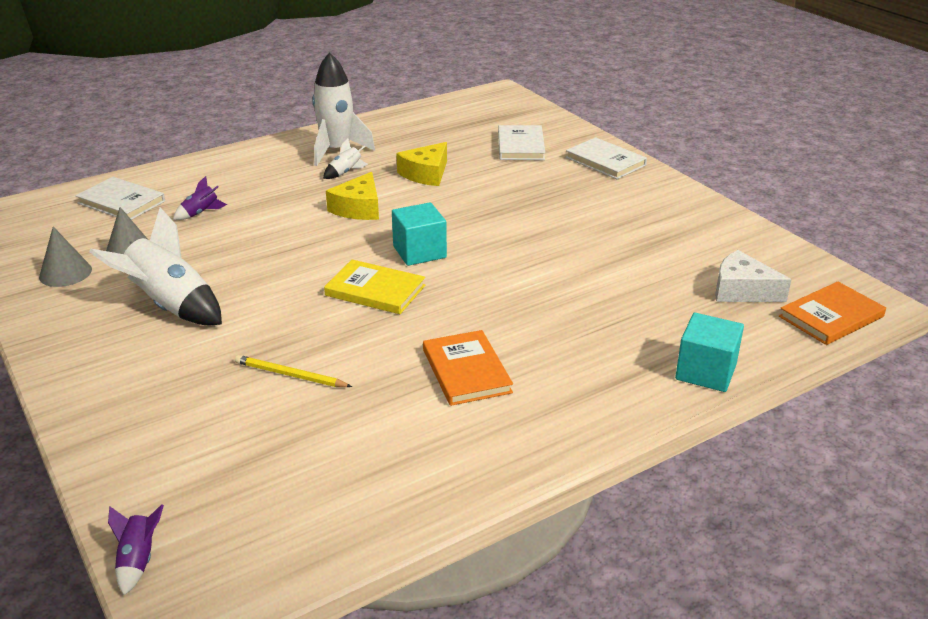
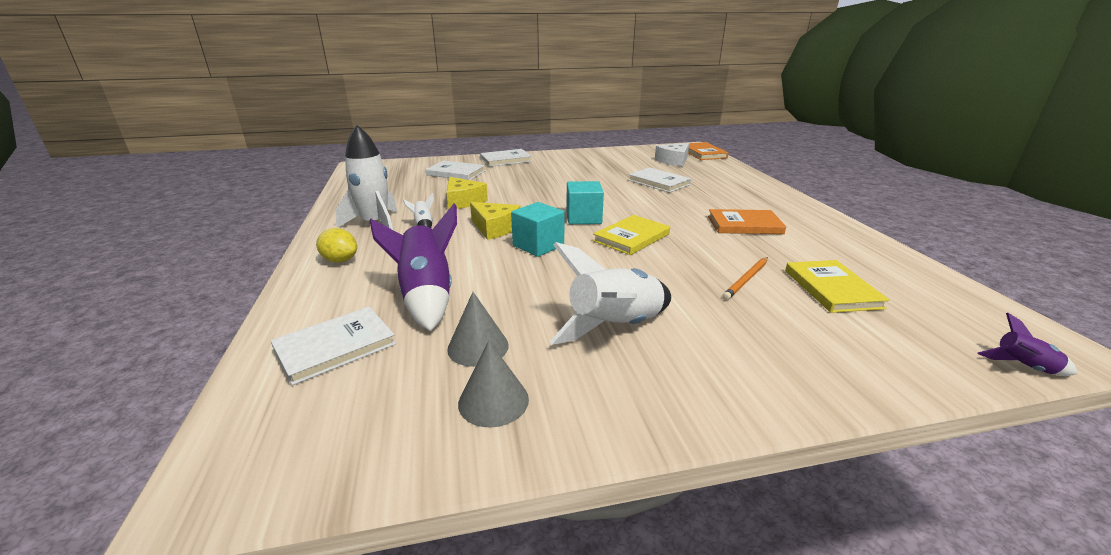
camera: 70 degrees left, 5 degrees down
purple rocket [173,176,227,220] -> purple rocket [369,204,457,331], size x2.15
yellow pencil [235,355,352,387] -> orange pencil [722,257,768,300]
turquoise cube [675,313,744,392] -> turquoise cube moved to [511,202,565,257]
none -> yellow lemon [316,228,357,262]
none -> white book [628,167,691,193]
none -> yellow book [785,260,890,313]

